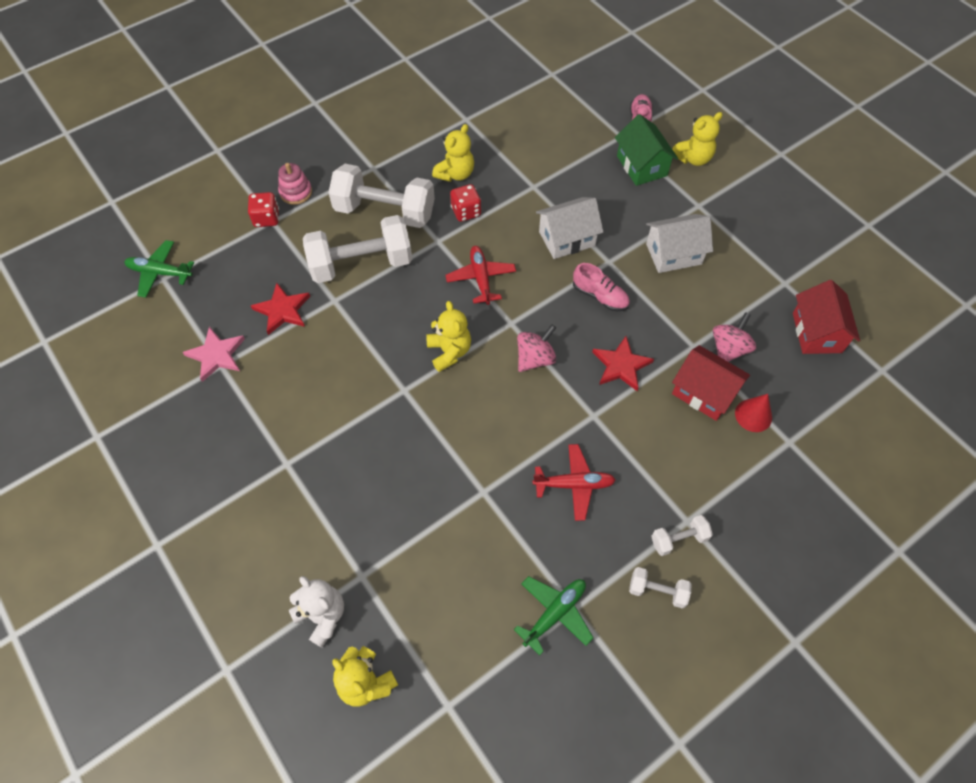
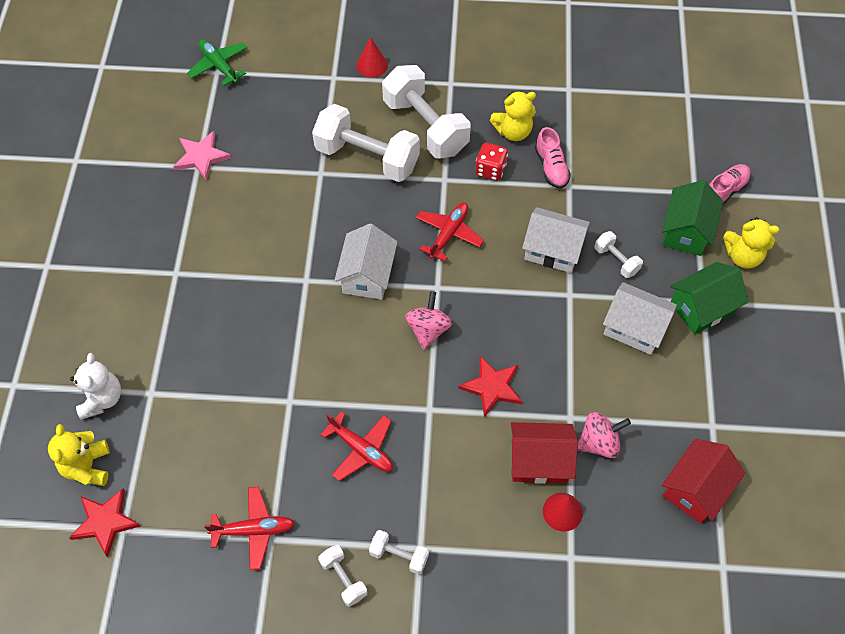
camera: 40 degrees right, 0 degrees up
red dice [248,192,279,227] -> none
red star [251,283,310,335] -> red star moved to [69,488,140,557]
pink stacking toy [278,163,312,205] -> red cone [357,37,388,78]
yellow teddy bear [426,301,471,372] -> white house [334,224,397,300]
green plane [514,576,593,655] -> red plane [204,486,295,570]
pink spinning top [517,324,556,372] -> pink spinning top turned 75 degrees counterclockwise [405,291,452,350]
pink shoe [573,263,630,311] -> pink shoe moved to [535,127,571,189]
red house [672,345,750,421] -> red house turned 75 degrees counterclockwise [511,422,578,484]
none -> white dumbbell [594,231,643,278]
none -> green house [670,262,749,335]

